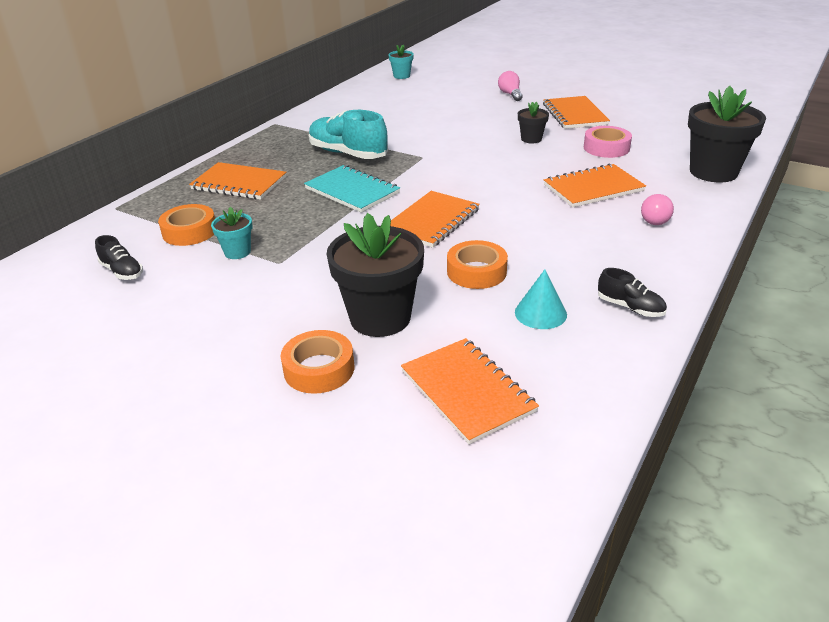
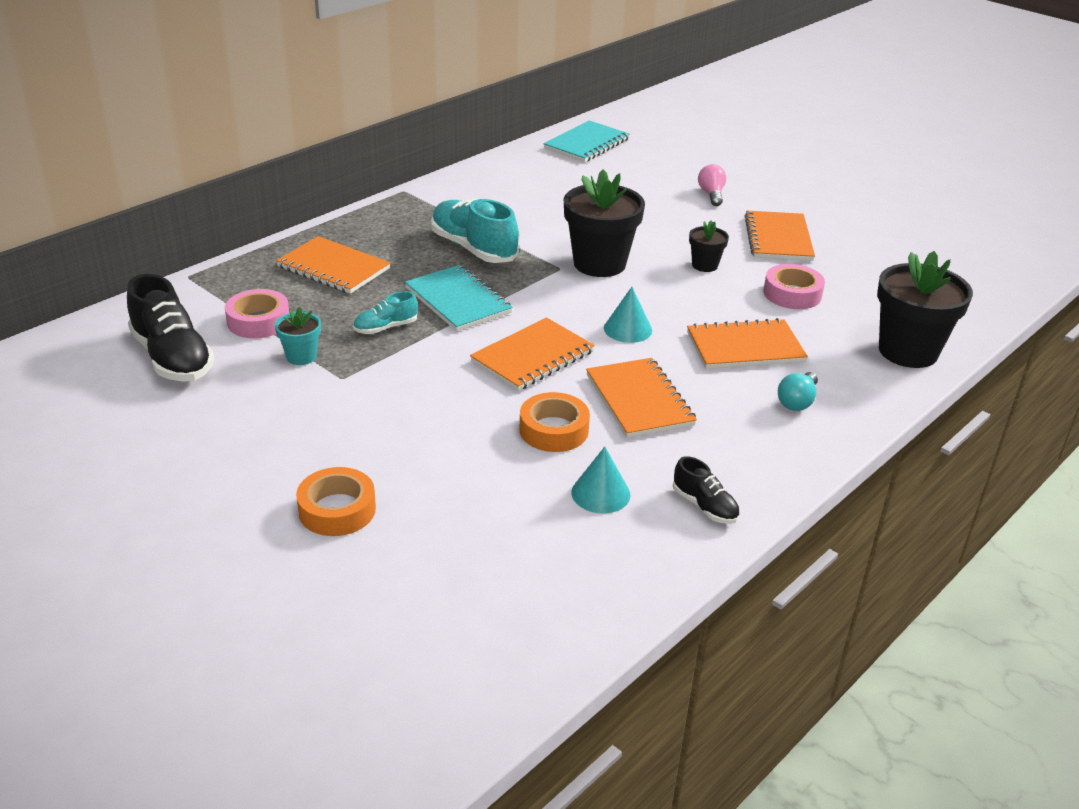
camera: 10 degrees right, 0 degrees up
black shoe [95,235,143,280] -> black shoe [127,274,215,382], size x1.94
orange tape [158,204,215,246] -> pink tape [225,289,289,338]
black flower pot [327,213,424,337] -> black flower pot moved to [564,170,645,277]
turquoise flower pot [388,44,414,79] -> turquoise notebook [543,121,630,162]
orange notebook [401,338,539,445] -> orange notebook moved to [586,358,697,438]
pink light bulb [641,194,674,225] -> turquoise light bulb [778,372,818,411]
none -> turquoise shoe [353,291,418,334]
none -> turquoise cone [604,287,652,343]

